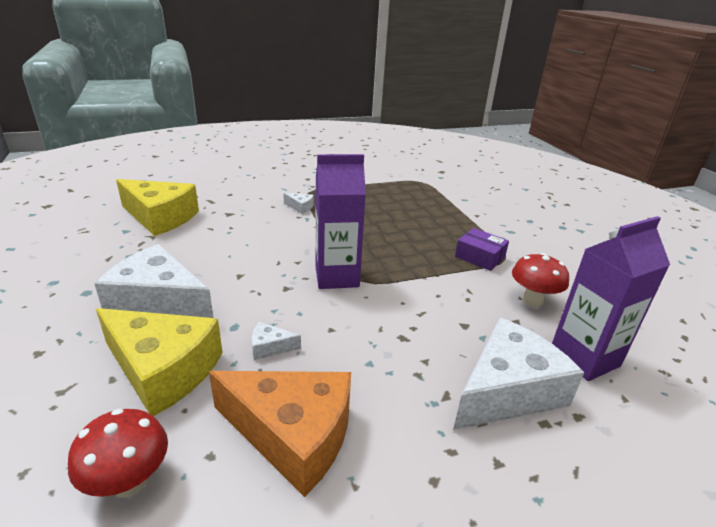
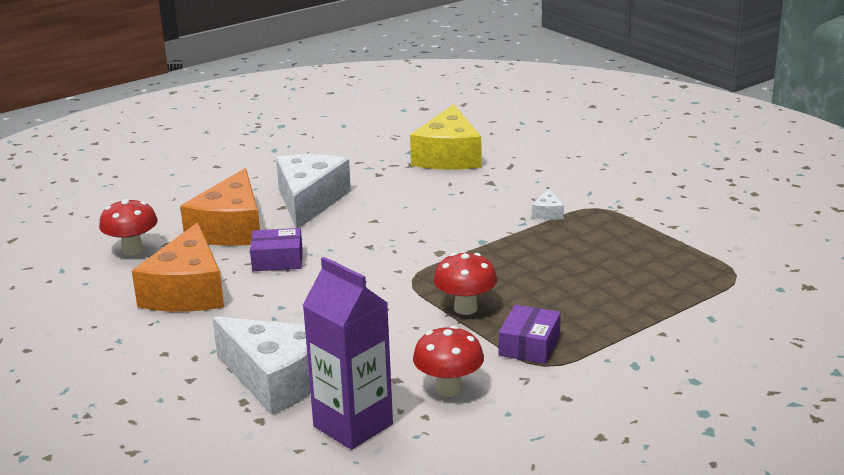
camera: 75 degrees right, 5 degrees down
yellow cheese [96,308,223,416] -> orange cheese [180,168,260,246]
white cheese [252,322,301,360] -> purple box [250,228,303,271]
purple carton [315,154,366,289] -> none
none -> red mushroom [434,253,497,315]

